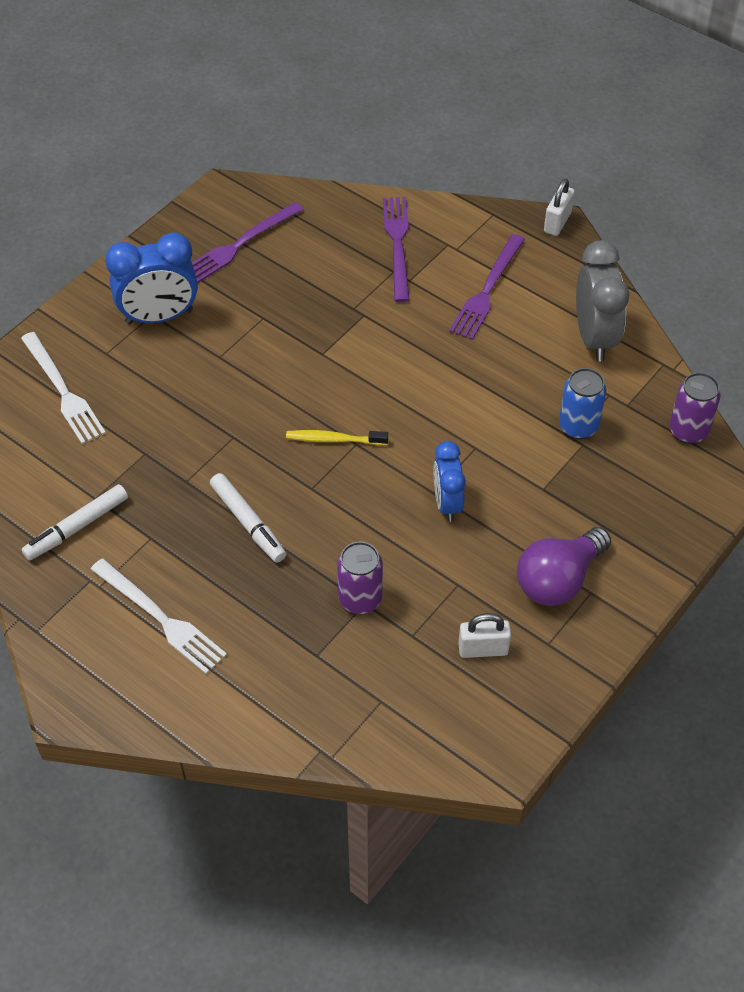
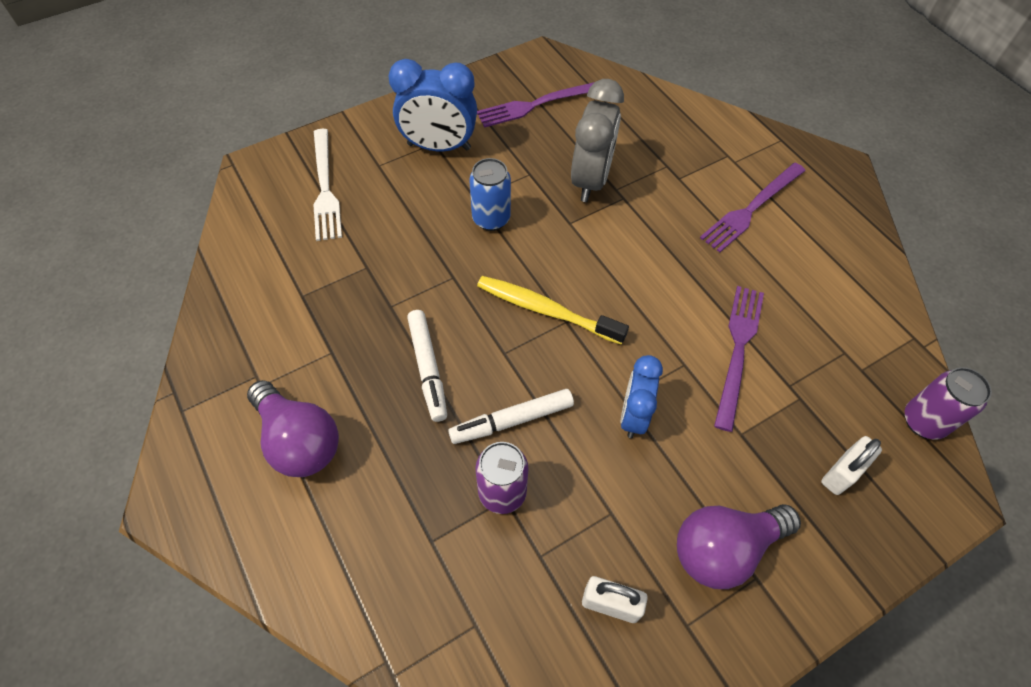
camera: 20 degrees right, 5 degrees up
white marker [22,484,128,561] -> white marker moved to [448,389,574,444]
white fork [90,558,227,674] -> purple light bulb [247,380,339,477]
yellow toothbrush [286,430,388,445] -> yellow toothbrush [477,276,629,345], size x1.51
purple fork [383,197,410,302] -> purple fork moved to [714,286,764,432]
white padlock [544,179,575,236] -> white padlock moved to [821,436,882,495]
blue can [559,368,606,439] -> blue can moved to [469,158,511,231]
grey clock [576,240,629,362] -> grey clock moved to [571,79,624,202]

